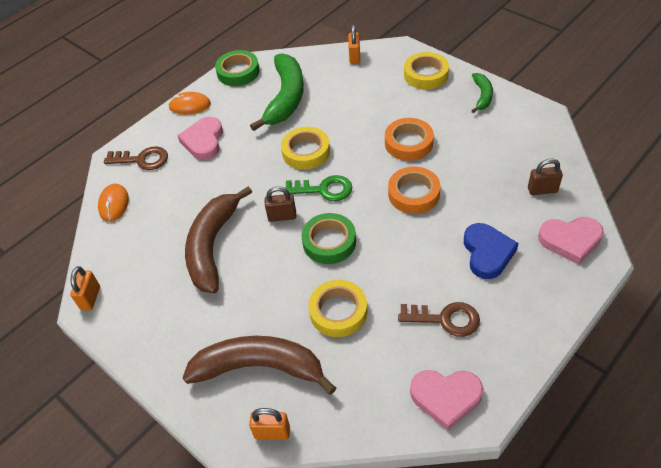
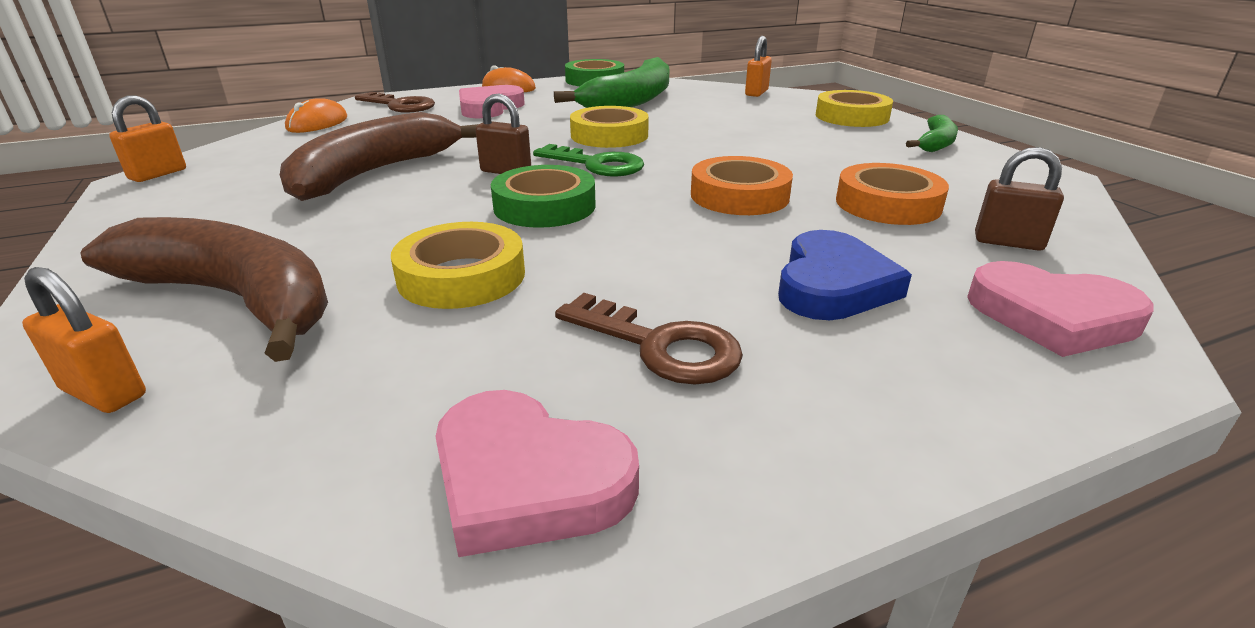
camera: 20 degrees right, 20 degrees down
orange tape [385,118,434,161] -> orange tape moved to [836,163,949,225]

